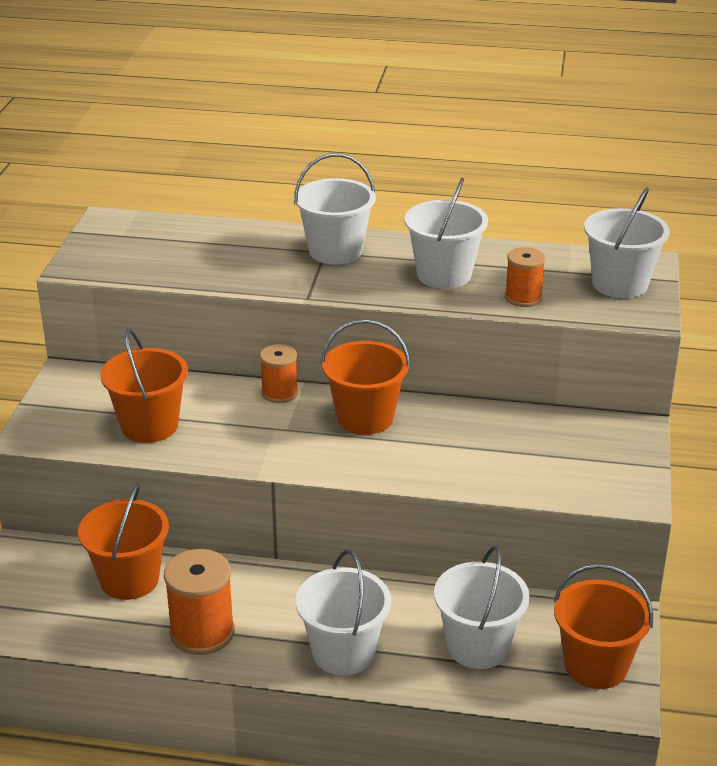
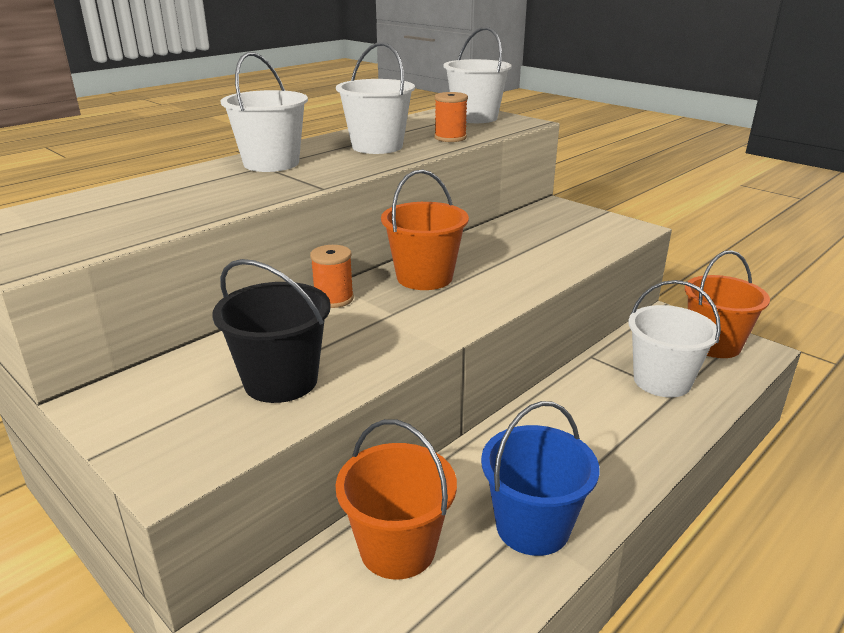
camera: 55 degrees left, 5 degrees down
orange bucket [100,329,188,443] -> black bucket [212,259,331,403]
orange spool [164,549,235,655] -> blue bucket [481,401,600,556]
white bucket [295,550,391,676] -> none

